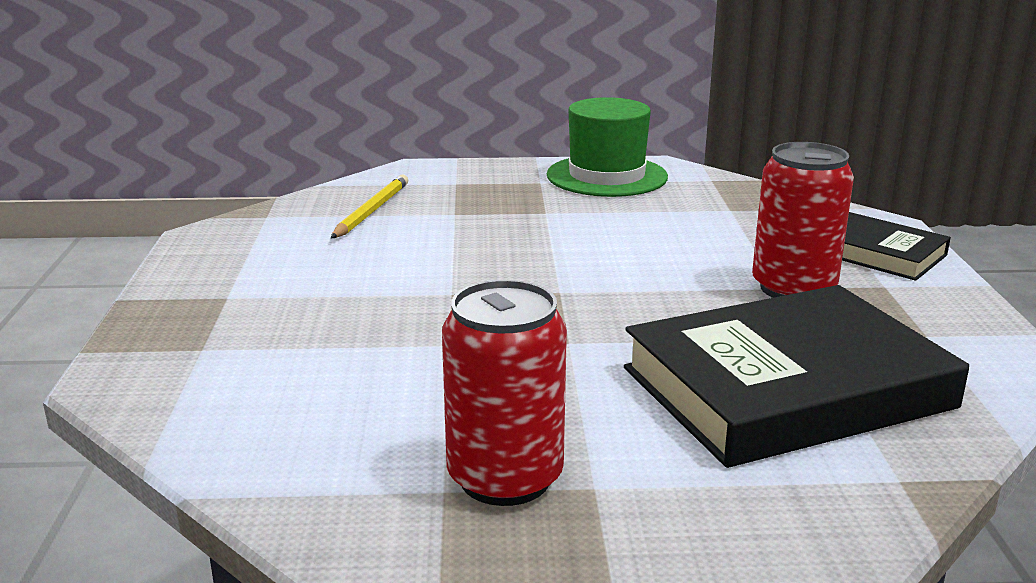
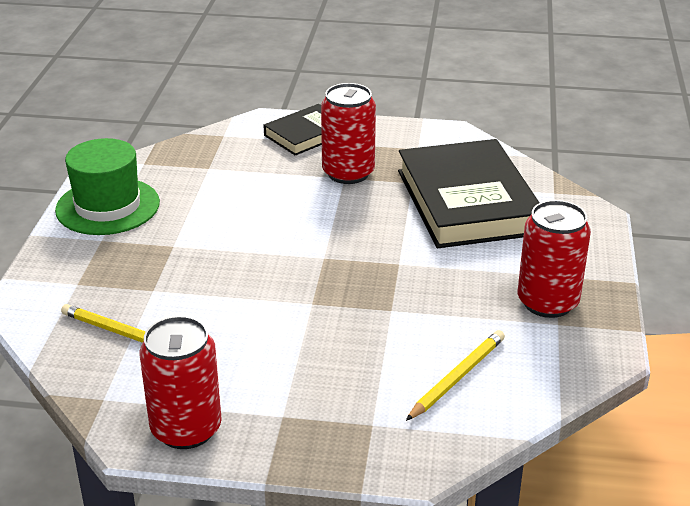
camera: 80 degrees left, 10 degrees up
none -> red can [140,316,222,449]
none -> yellow pencil [406,330,505,421]

